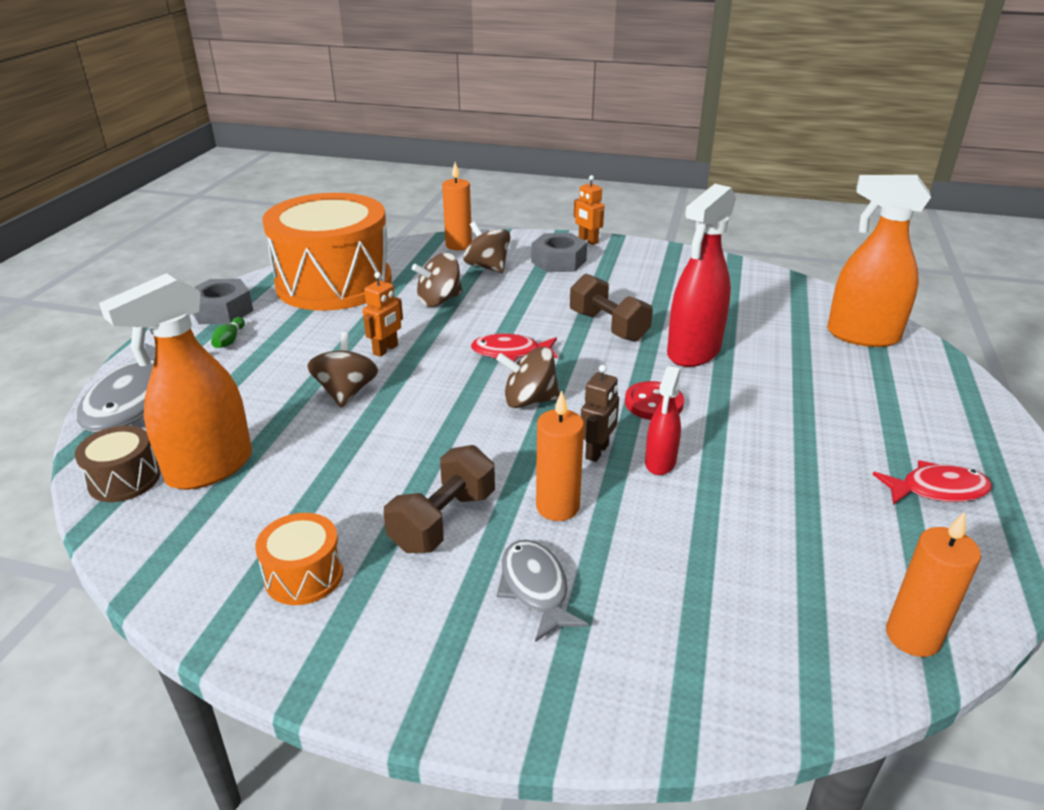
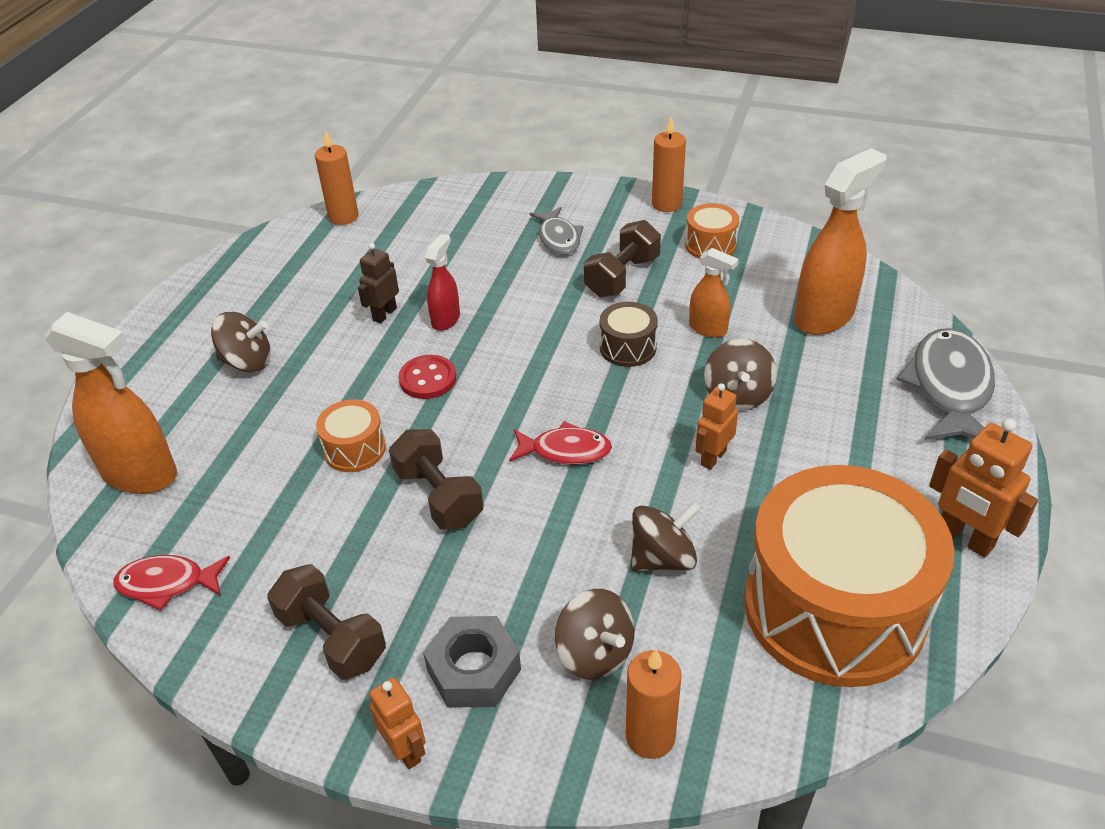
camera: 175 degrees left, 10 degrees up
brown drum [75,426,160,502] -> brown drum moved to [600,302,658,367]
grey nut [193,279,253,324] -> orange robot [929,418,1038,558]
green bowling pin [211,317,245,348] -> none
brown spinning top [496,347,560,408] -> brown spinning top moved to [211,312,271,372]
orange candle [536,391,584,521] -> orange candle moved to [652,117,686,212]
brown robot [581,365,619,462] -> brown robot moved to [358,243,399,323]
red spray bottle [667,184,736,367] -> orange drum [316,399,386,472]
red fish [873,460,992,505] -> red fish moved to [113,555,230,611]
none -> brown dumbbell [267,564,386,680]
none -> orange spray bottle [689,248,739,338]

